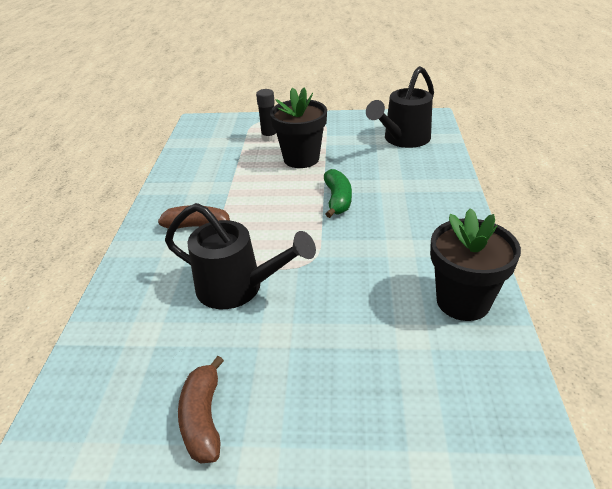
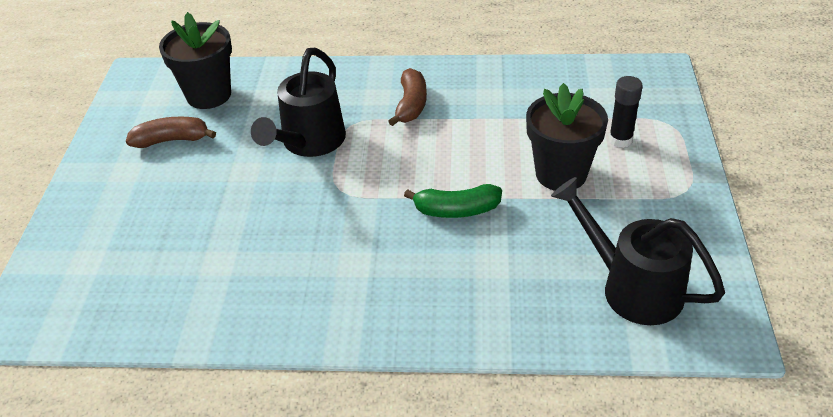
camera: 90 degrees right, 5 degrees up
black flower pot [430,208,521,321] -> black flower pot moved to [159,12,232,109]

